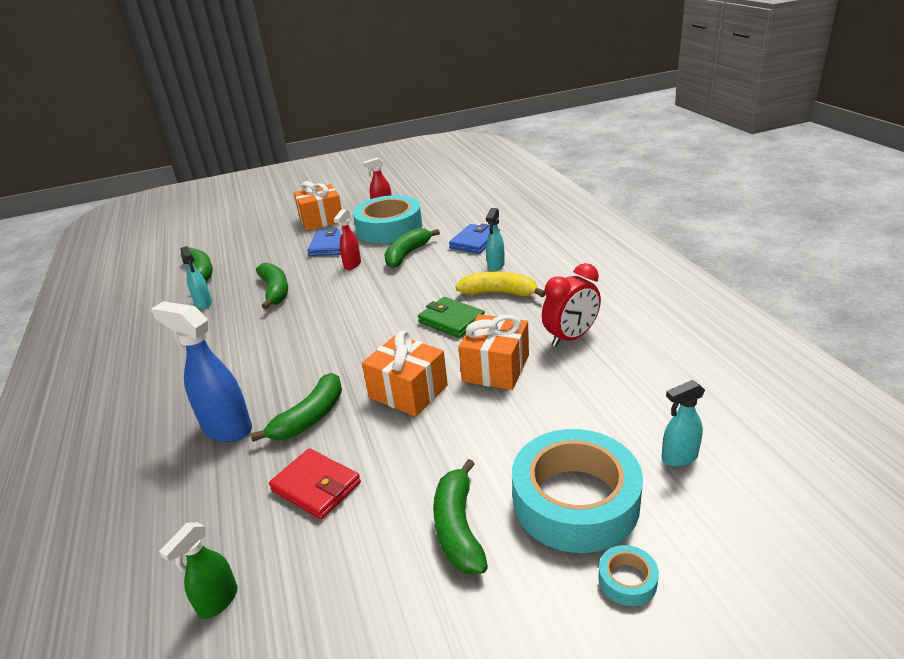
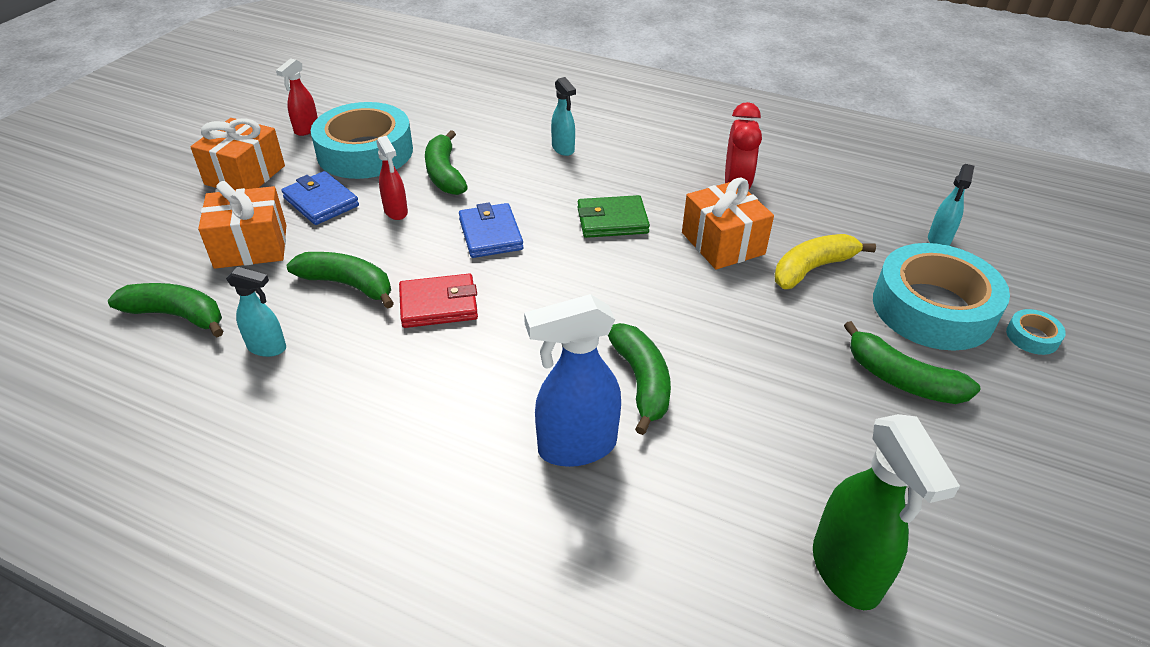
camera: 50 degrees left, 10 degrees up
green spray bottle [159,522,237,619] -> green spray bottle [813,414,960,610], size x1.75
red wallet [269,448,361,520] -> red wallet moved to [399,274,478,328]
orange gift [362,330,448,417] -> orange gift moved to [198,181,286,269]
blue wallet [449,224,500,254] -> blue wallet moved to [459,203,524,258]
yellow banana [456,272,545,297] -> yellow banana moved to [774,234,876,289]

